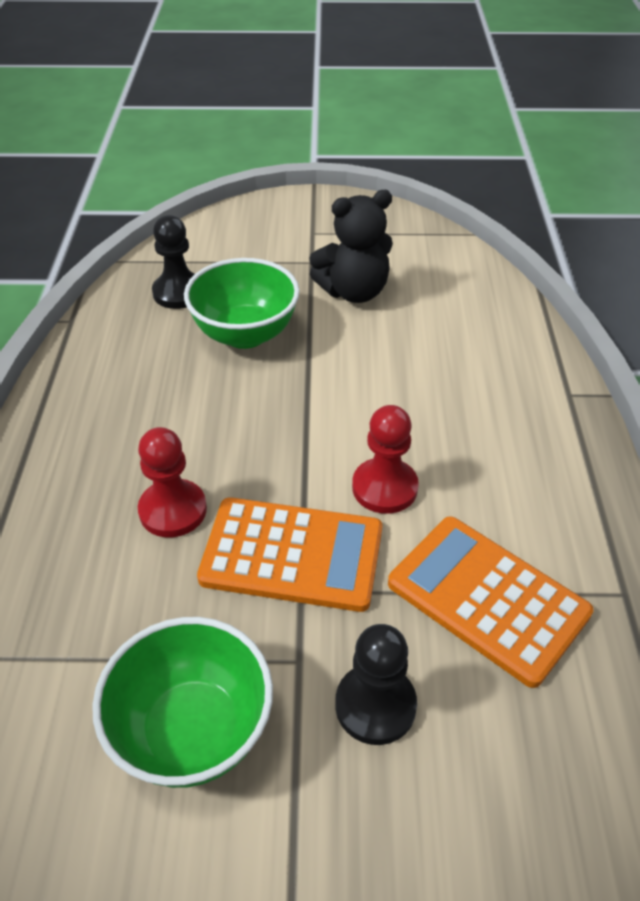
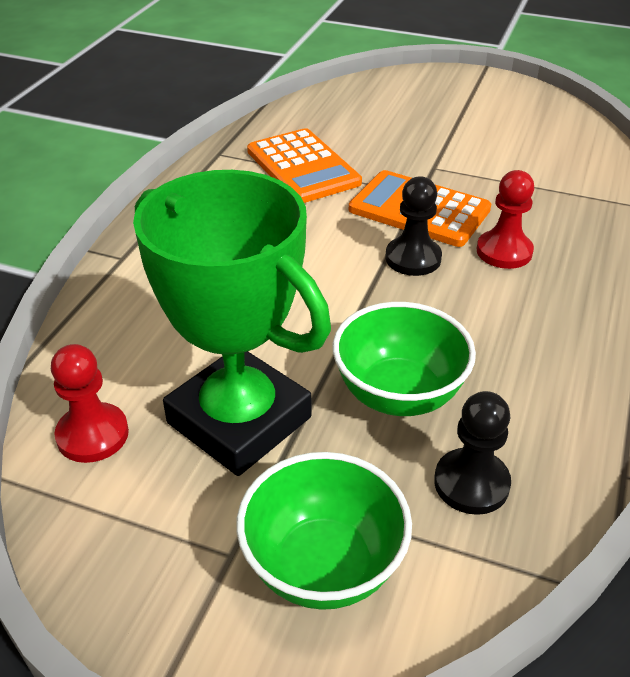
camera: 160 degrees left, 5 degrees down
green bowl [92,617,273,788] -> green bowl moved to [236,452,412,610]
black teddy bear [309,190,393,303] -> green trophy [133,170,331,476]
black pawn [335,624,417,745] -> black pawn moved to [385,176,442,276]
red pawn [352,405,419,514] -> red pawn moved to [51,344,129,463]

